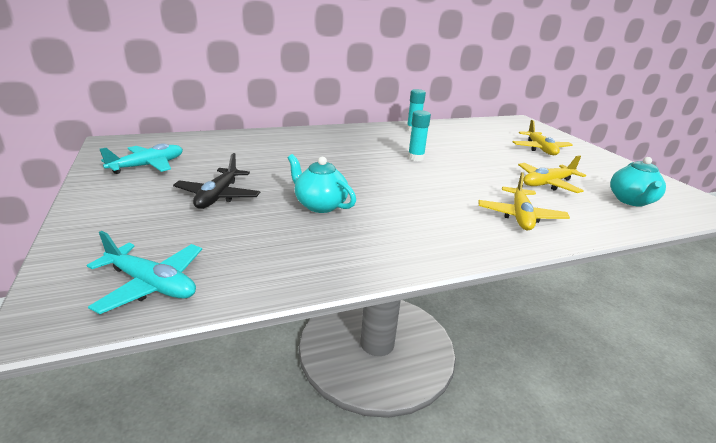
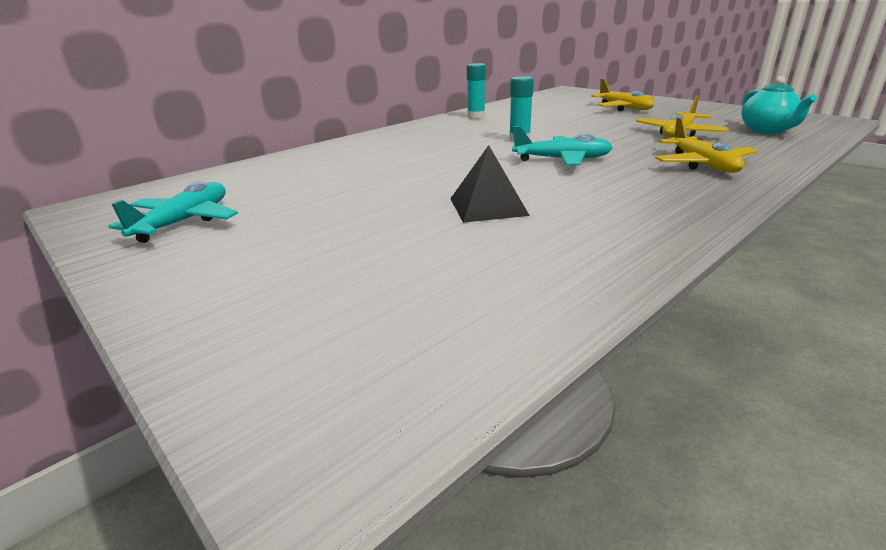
camera: 20 degrees left, 0 degrees up
turquoise plane [87,231,202,314] -> turquoise plane moved to [512,126,613,166]
black plane [173,153,260,209] -> none
turquoise teapot [288,154,356,213] -> black pyramid [450,145,530,223]

